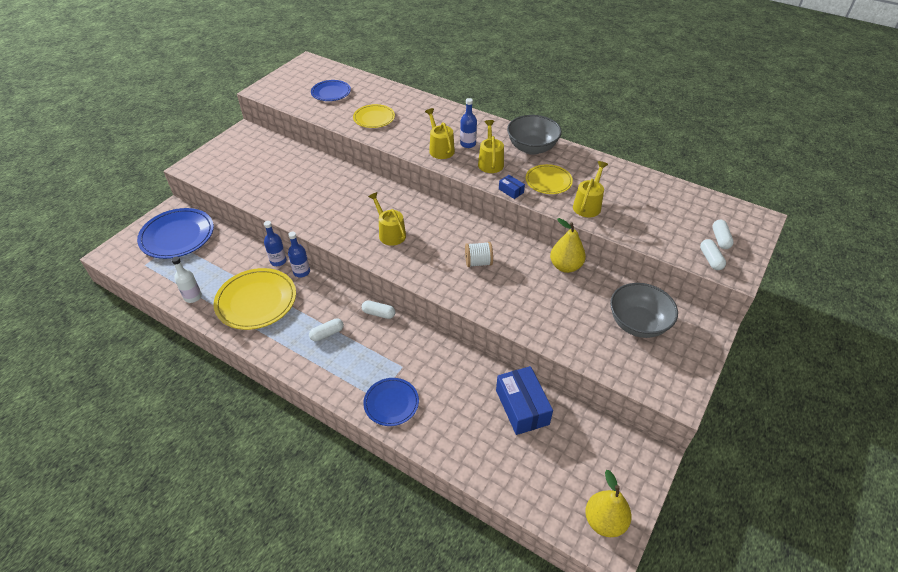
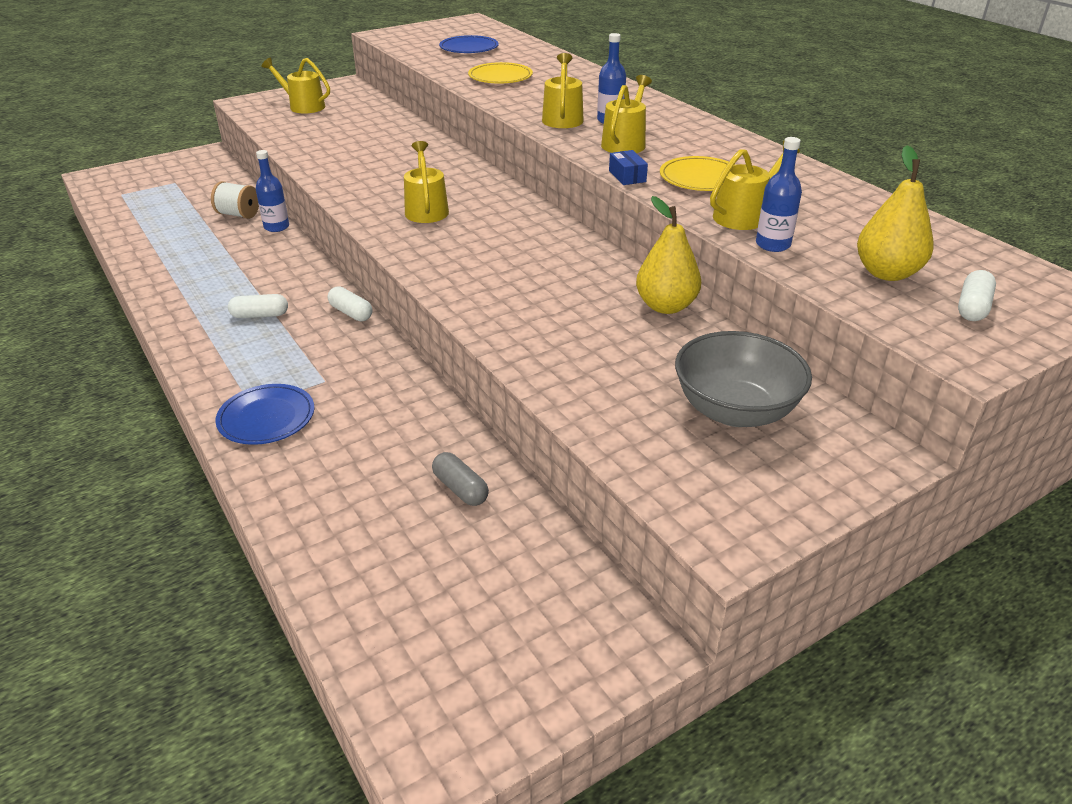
camera: 25 degrees right, 10 degrees down
blue plate [137,208,214,259] -> none
white bottle [172,257,202,303] -> none
yellow plate [214,268,296,330] -> none
blue bottle [288,232,310,277] -> blue bottle moved to [756,137,802,252]
white spool [465,242,493,267] -> white spool moved to [211,181,259,219]
blue box [496,366,553,435] -> grey capsule [432,452,489,506]
grey bowl [507,115,562,155] -> none
yellow pear [585,470,632,537] -> yellow pear moved to [857,145,934,281]
white capsule [700,239,726,270] -> none
none -> yellow watering can [261,58,330,113]

